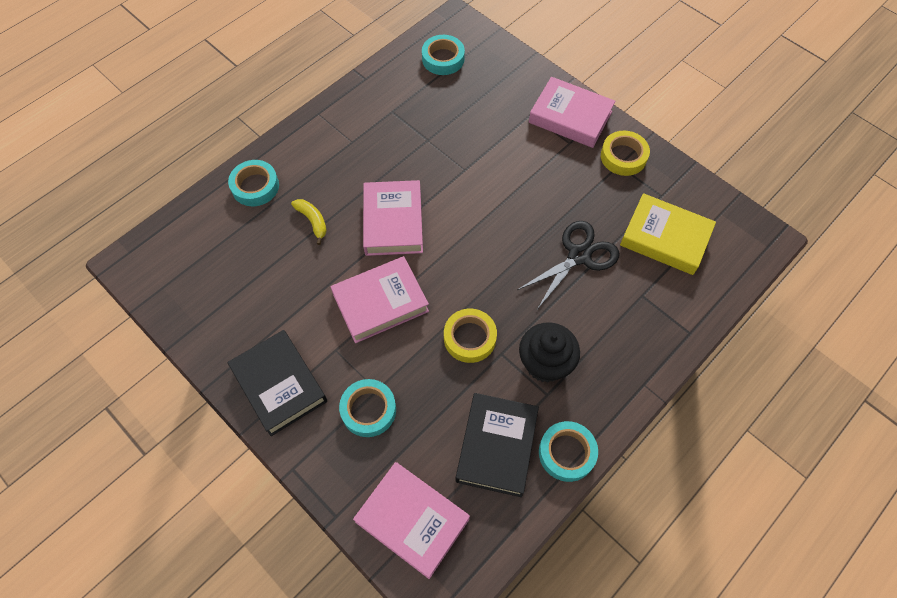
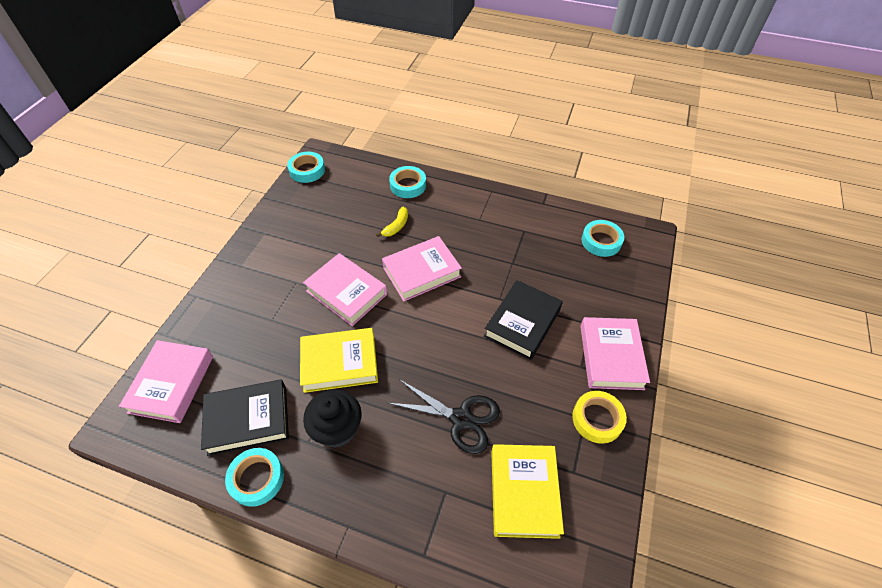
camera: 65 degrees right, 10 degrees down
black book [227,330,327,436] -> black book moved to [484,280,563,360]
turquoise tape [339,379,396,437] -> turquoise tape moved to [287,152,325,183]
yellow tape [444,309,497,363] -> yellow book [300,328,378,393]

